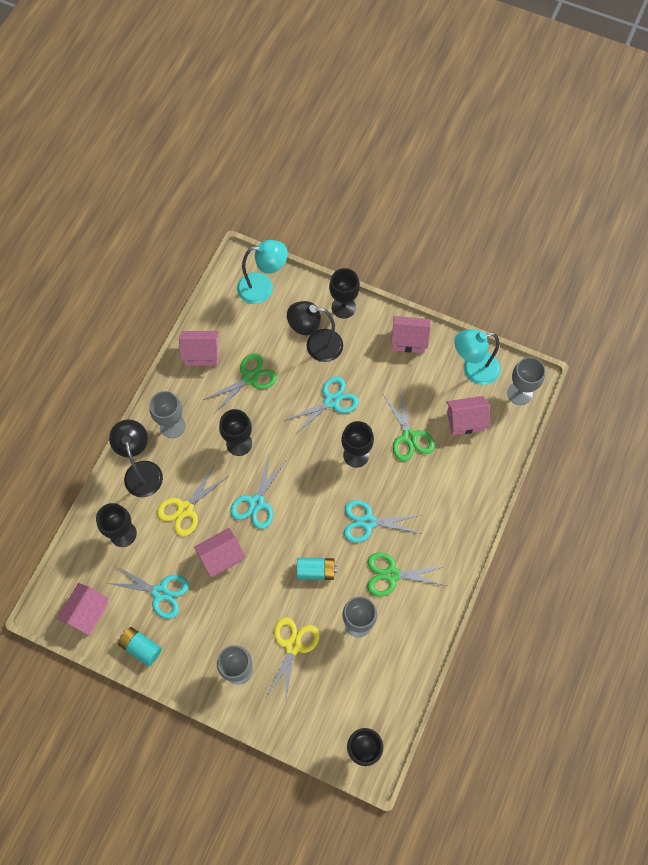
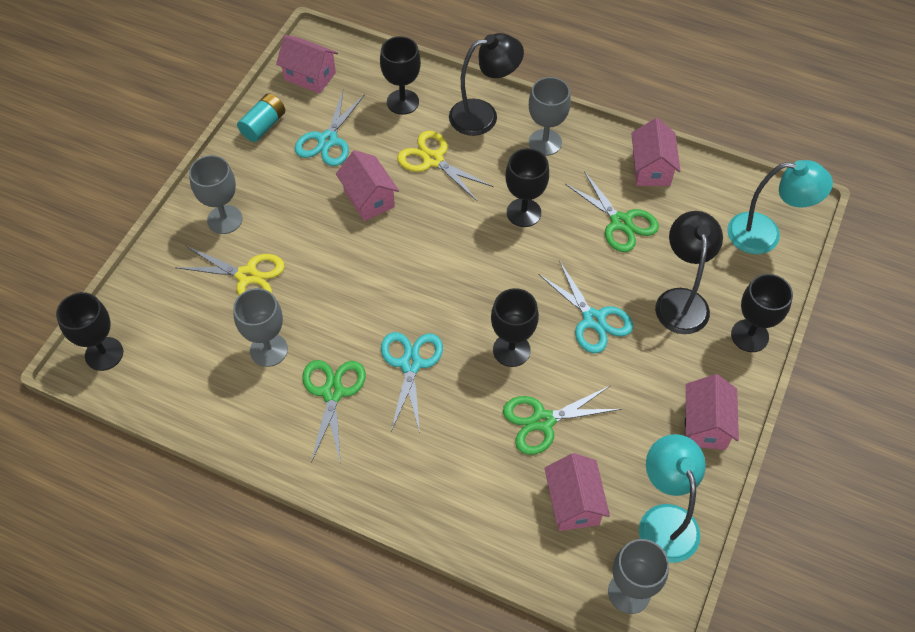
camera: 90 degrees right, 10 degrees down
turquoise scissors [230,455,287,529] -> none
turquoise lamp [237,240,288,304] -> turquoise lamp turned 75 degrees counterclockwise [727,160,833,254]
turquoise battery [297,558,337,580] -> none

